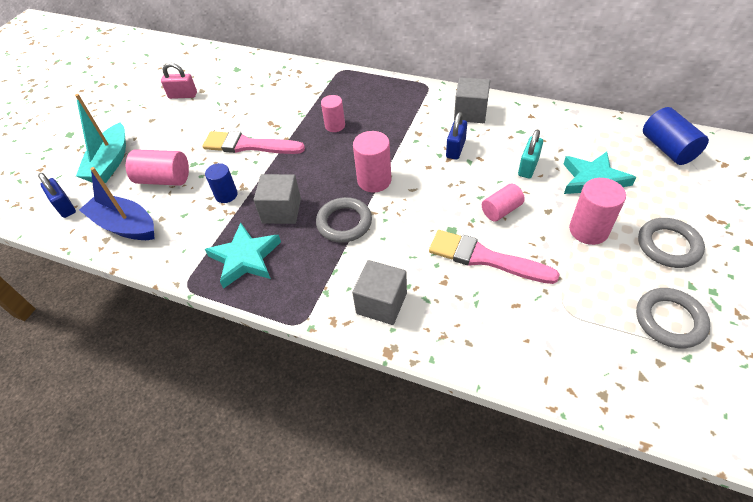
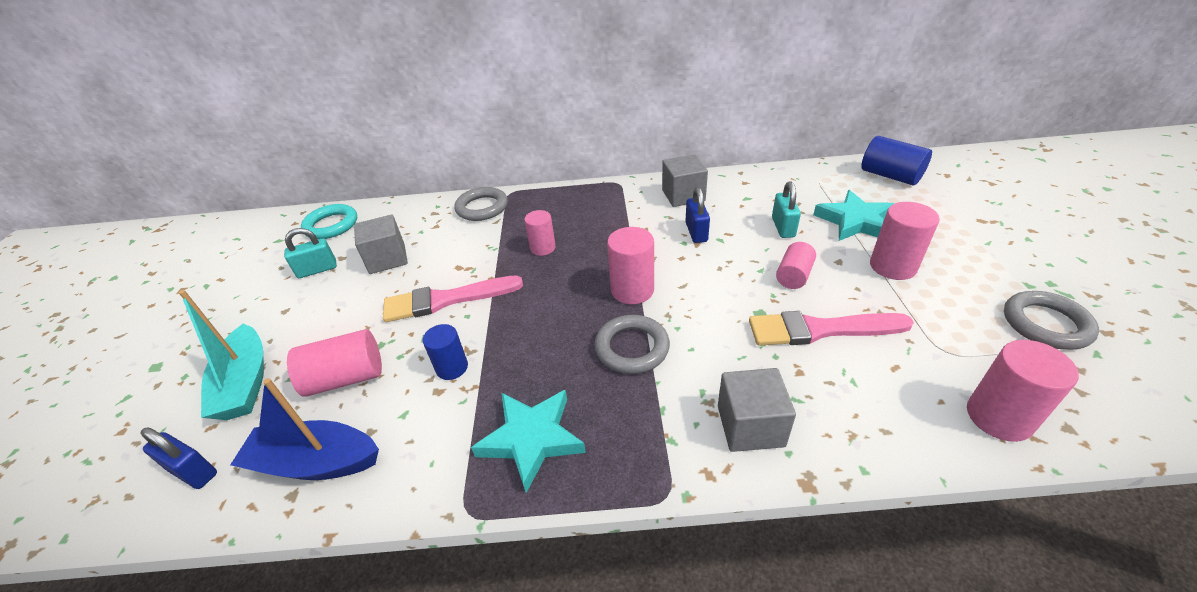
camera: 25 degrees left, 10 degrees down
pink padlock [161,62,197,99] -> turquoise padlock [284,228,337,278]
grey cube [254,174,301,224] -> grey cube moved to [354,215,408,274]
grey ring [638,218,705,268] -> grey ring moved to [455,187,508,221]
none -> turquoise ring [301,204,358,239]
none -> pink cylinder [967,340,1079,442]

